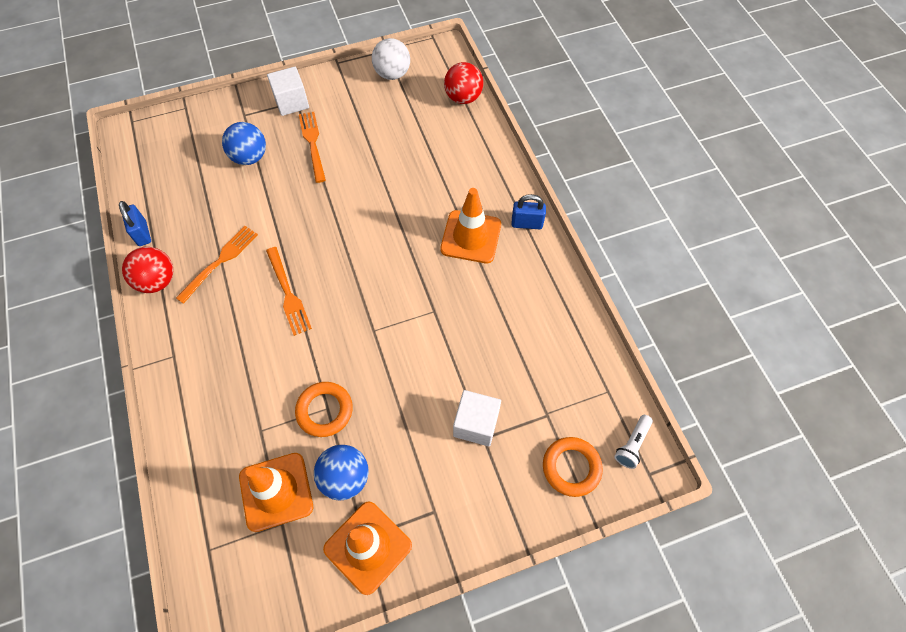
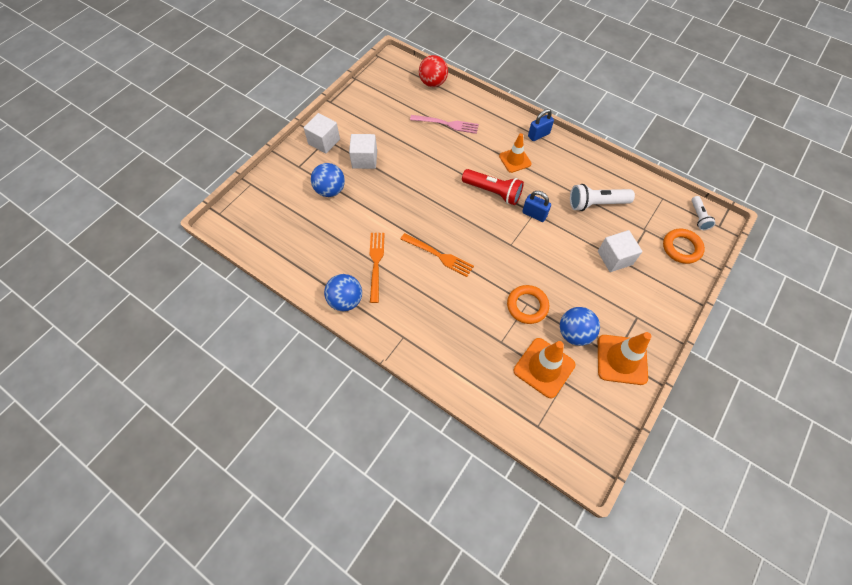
camera: 35 degrees left, 0 degrees up
blue padlock [119,201,151,246] -> blue padlock moved to [522,191,551,222]
red ball [122,247,173,293] -> blue ball [324,274,362,311]
orange fork [299,112,326,183] -> white cube [349,134,377,169]
white ball [372,38,410,80] -> none
orange traffic cone [440,188,501,263] -> orange traffic cone [499,133,532,173], size x0.66
none -> pink fork [410,115,479,134]
none -> red flashlight [462,169,524,205]
none -> white flashlight [570,184,635,211]

